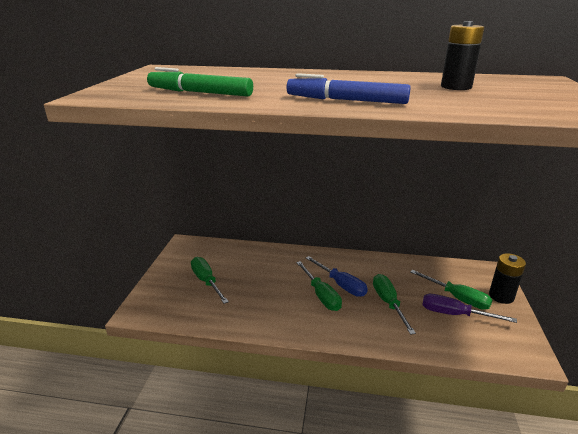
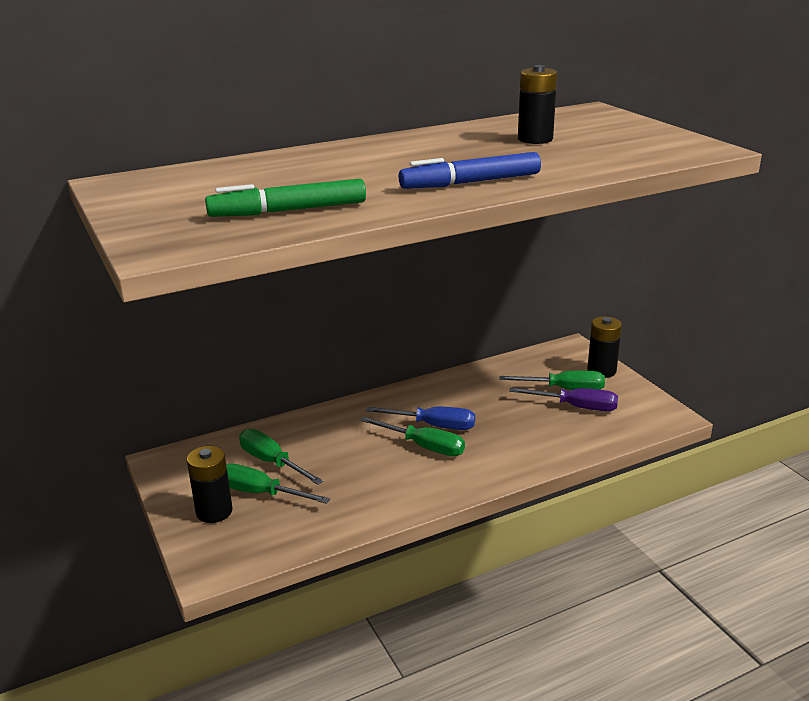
camera: 35 degrees left, 0 degrees up
green screwdriver [373,274,416,335] -> green screwdriver moved to [239,429,323,485]
purple screwdriver [422,294,517,323] -> purple screwdriver turned 150 degrees counterclockwise [509,387,618,411]
none -> black battery [187,446,232,523]

